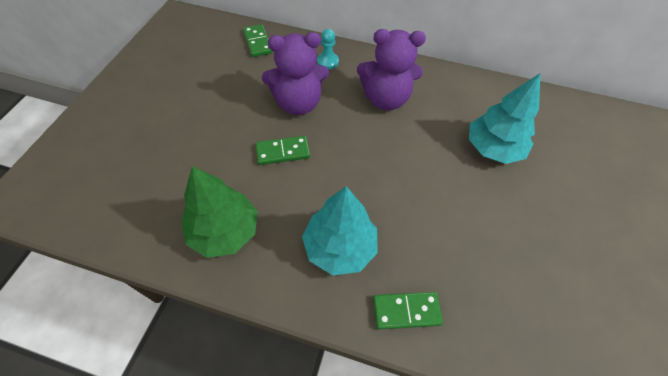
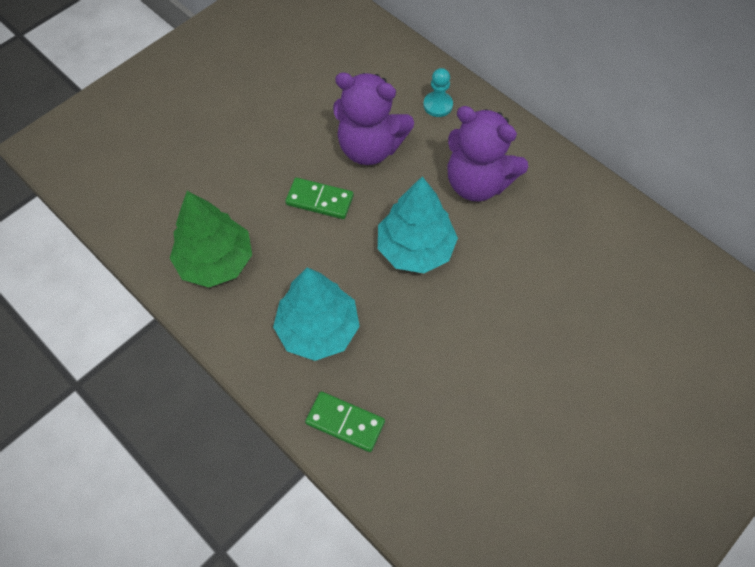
camera: 30 degrees right, 5 degrees up
green domino [243,24,273,57] -> none
turquoise tree [469,73,540,164] -> turquoise tree moved to [378,176,458,273]

